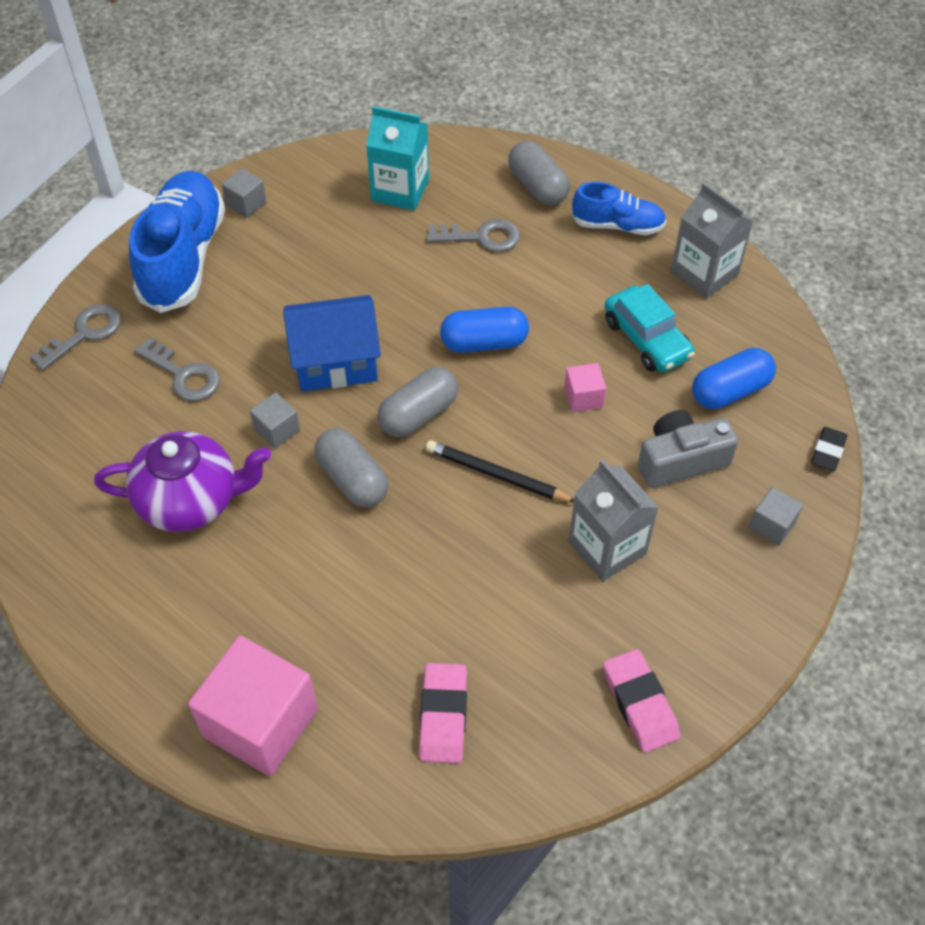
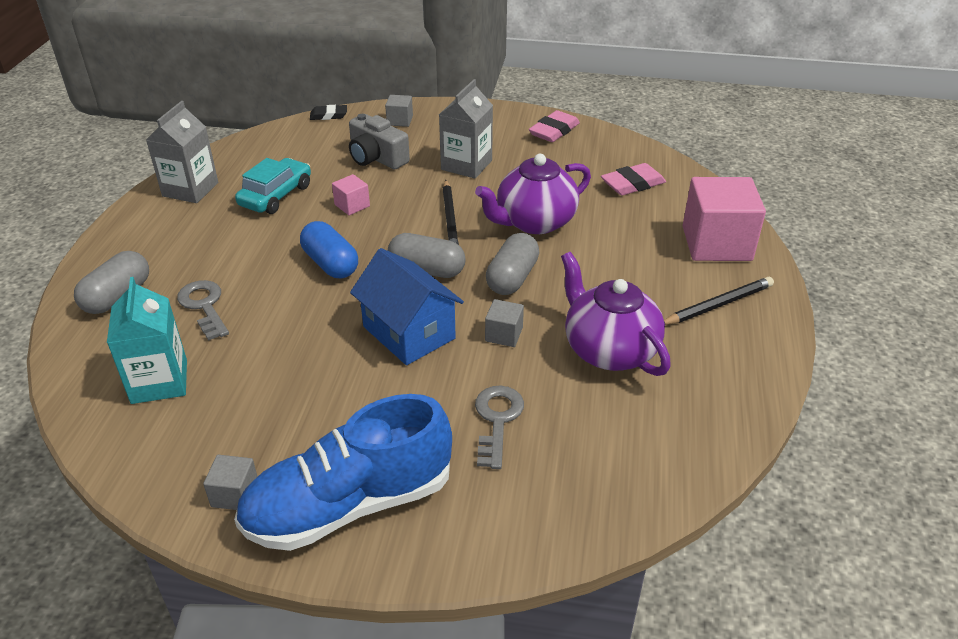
camera: 120 degrees left, 15 degrees down
grey key [30,304,121,371] -> none
blue shoe [571,182,666,235] -> none
blue capsule [692,348,776,409] -> none
none -> purple teapot [475,154,591,234]
none -> black pencil [664,277,774,325]

